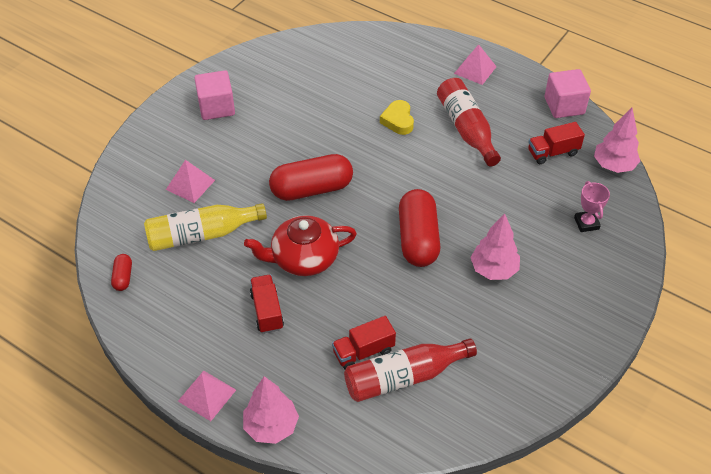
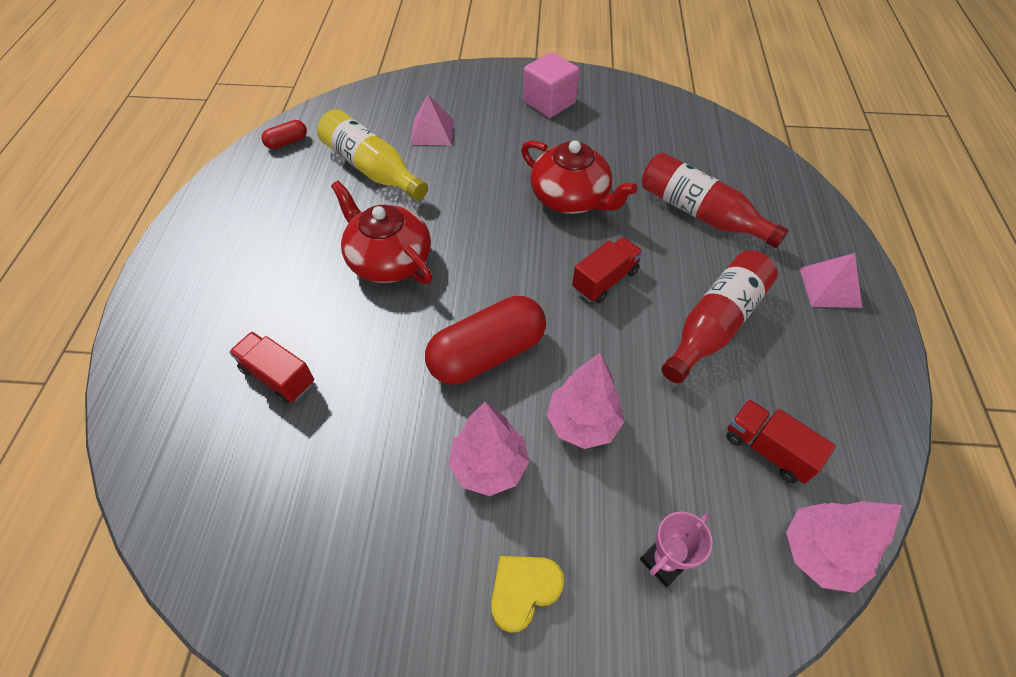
camera: 60 degrees right, 5 degrees up
pink pyramid [178,371,236,421] -> none
pink tree [243,376,299,444] -> pink tree moved to [547,353,624,449]
red truck [250,275,284,333] -> red truck moved to [572,237,643,303]
red capsule [269,154,353,201] -> none
red bottle [344,338,477,402] -> red bottle moved to [642,152,788,248]
yellow heart [380,100,414,135] -> yellow heart moved to [491,556,564,633]
pink cube [545,69,591,118] -> none
none -> red teapot [521,140,637,214]

